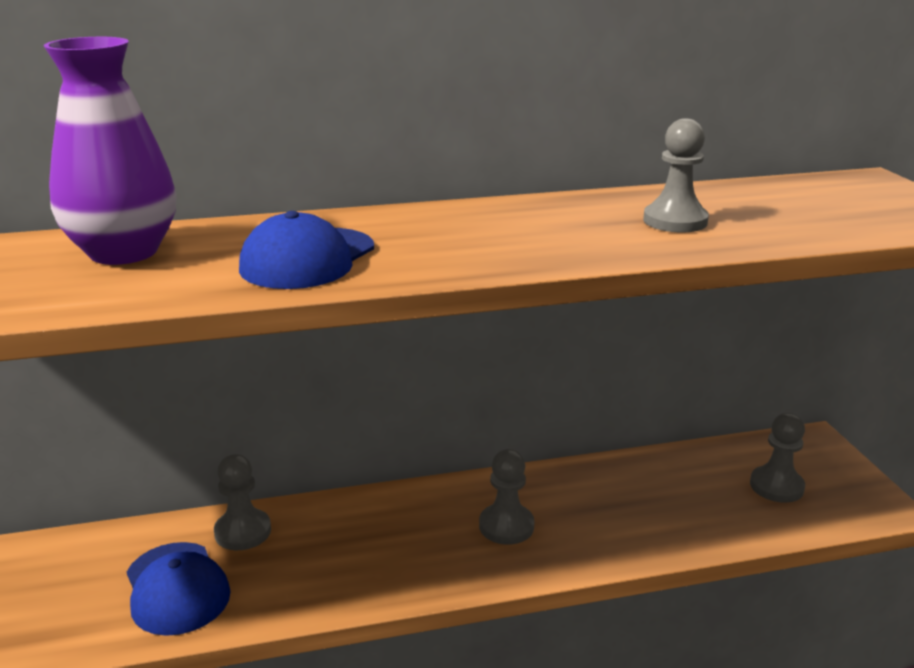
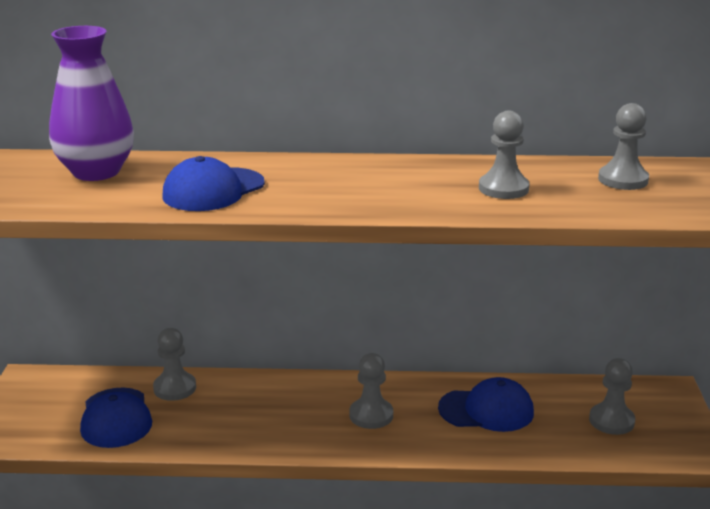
camera: 15 degrees right, 0 degrees up
none -> blue cap [438,377,534,432]
none -> grey pawn [598,103,649,190]

